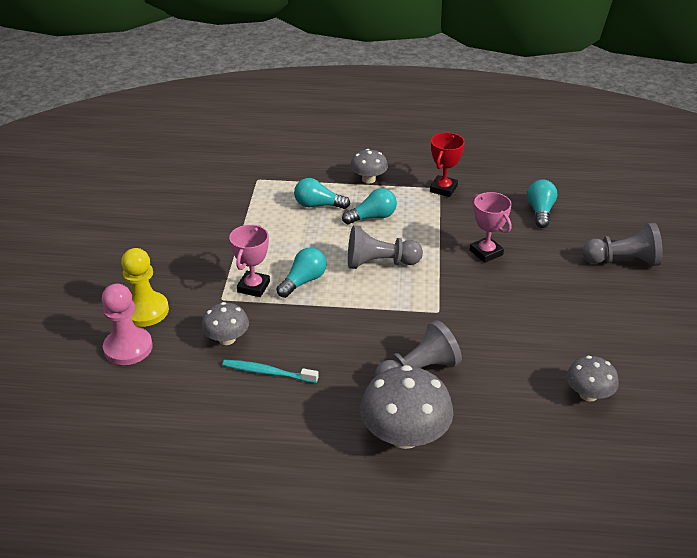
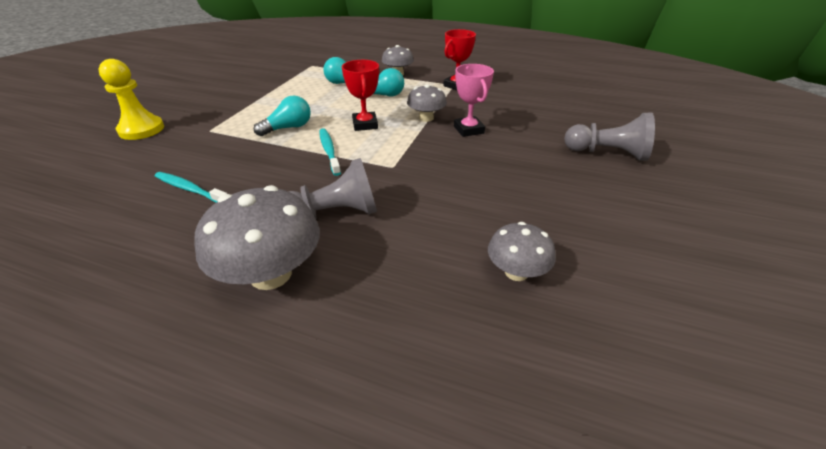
camera: 15 degrees right, 0 degrees up
pink pawn [102,284,153,365] -> none
grey mushroom [201,302,249,345] -> grey mushroom moved to [407,84,447,122]
pink trophy [229,225,270,297] -> none
grey pawn [348,225,423,269] -> red trophy [342,60,379,131]
turquoise light bulb [527,180,557,228] -> none
none -> turquoise toothbrush [319,128,341,176]

